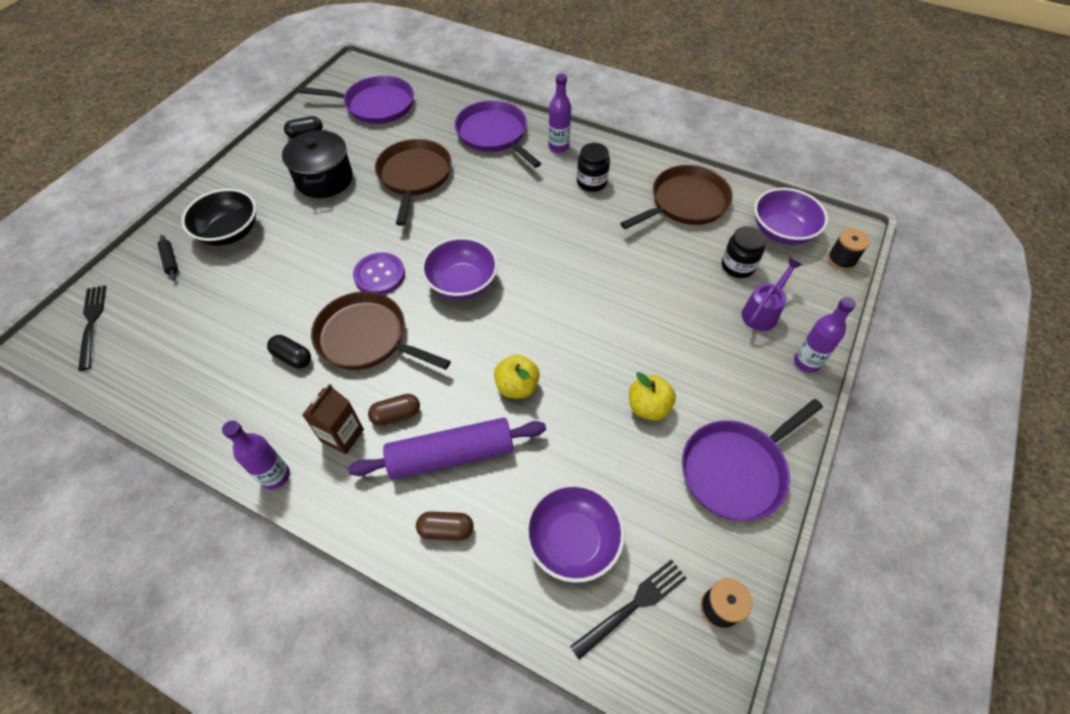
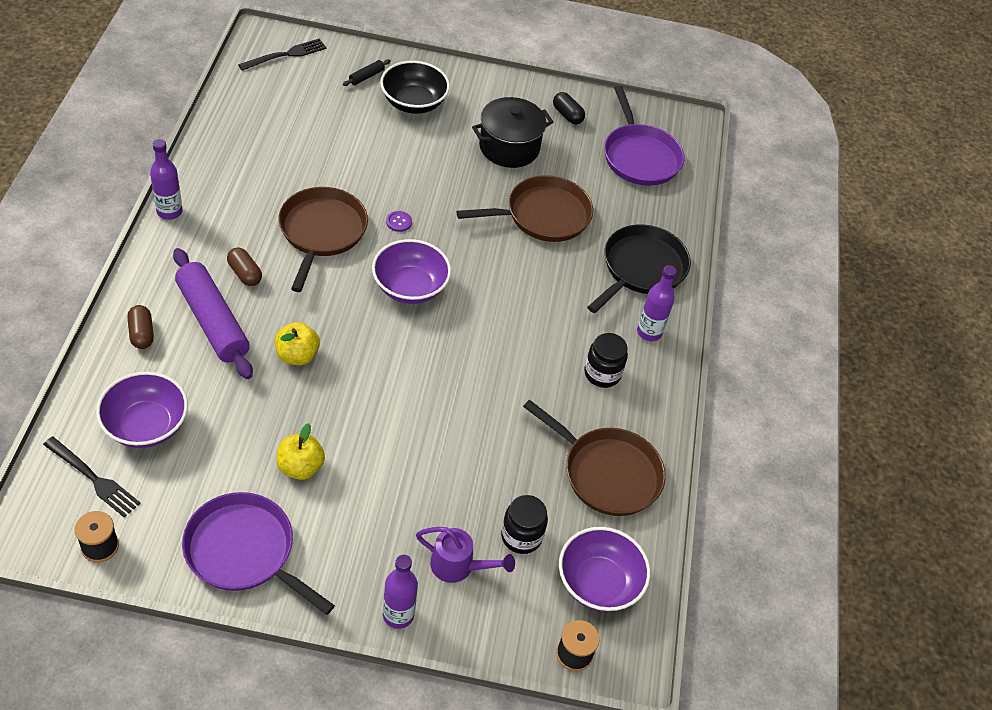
camera: 65 degrees right, 5 degrees down
black capsule [267,335,311,368] -> none
brown carton [302,384,364,454] -> none
purple button [353,252,405,295] -> purple button [386,211,412,232], size x0.50
purple pan [455,100,541,168] -> black pan [587,224,691,313]

